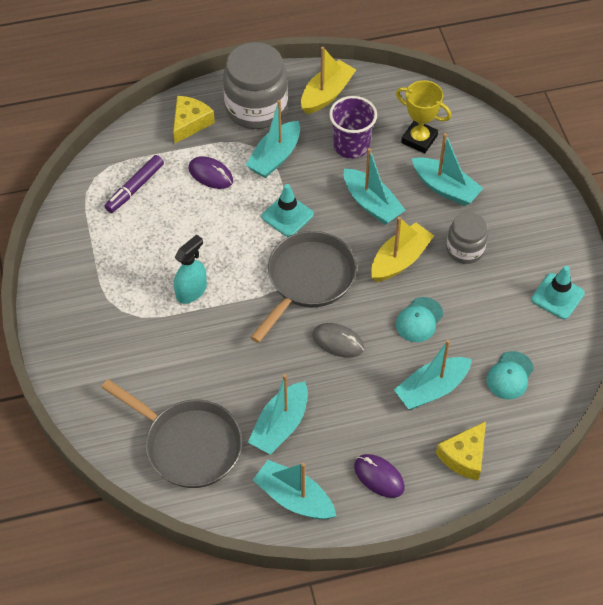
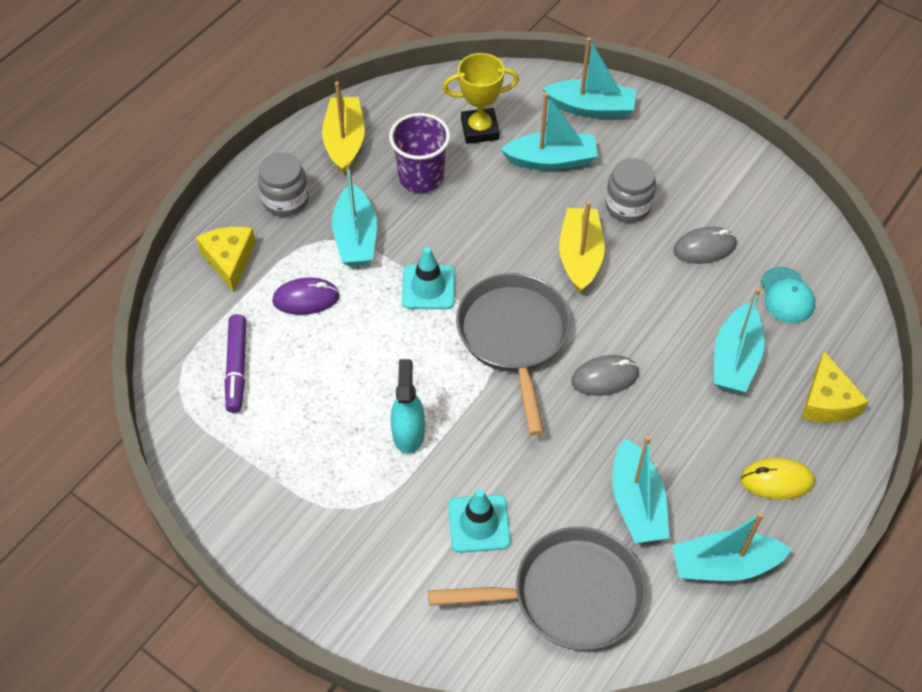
camera: 40 degrees left, 0 degrees up
grey jar [223,42,288,129] -> grey jar [258,152,309,216], size x0.57
turquoise boat [344,148,405,225] -> turquoise boat moved to [542,37,637,118]
purple mouse [354,454,405,498] -> yellow mouse [740,458,815,500]
turquoise cap [396,297,443,342] -> none
turquoise traffic cone [531,266,585,319] -> turquoise traffic cone moved to [448,489,511,553]
none -> grey mouse [673,227,737,264]

